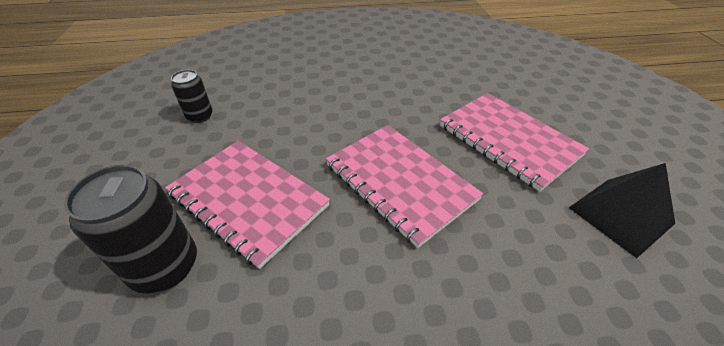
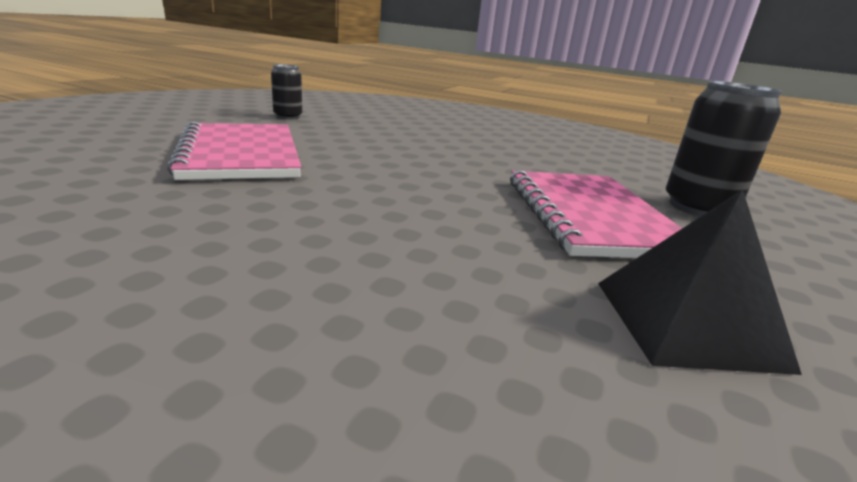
camera: 30 degrees right, 20 degrees down
black can [64,165,197,293] -> black can moved to [666,81,782,217]
pink notebook [326,125,483,248] -> none

